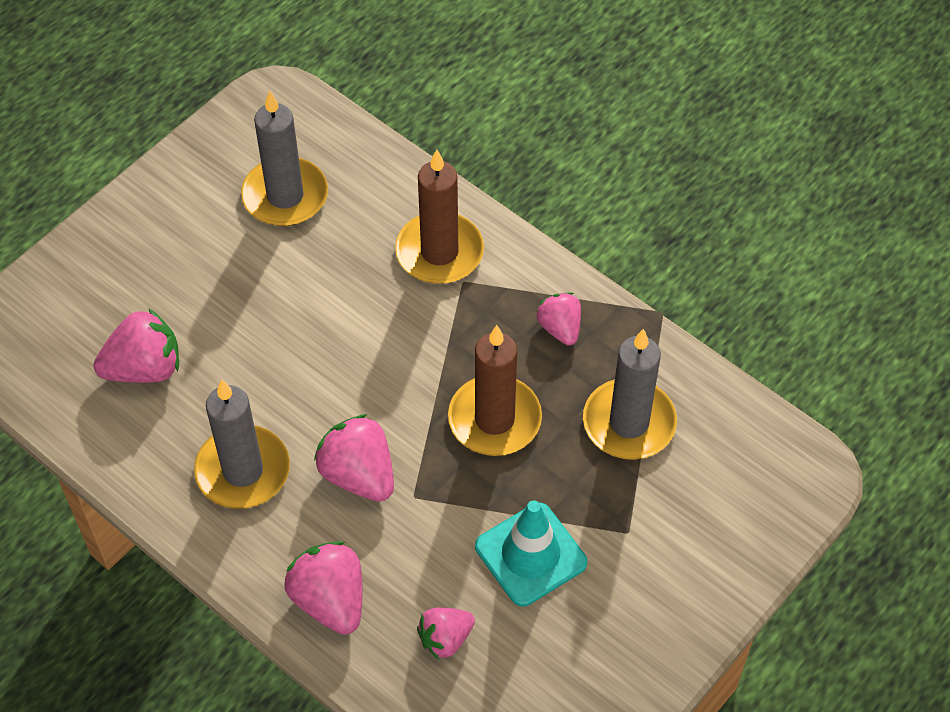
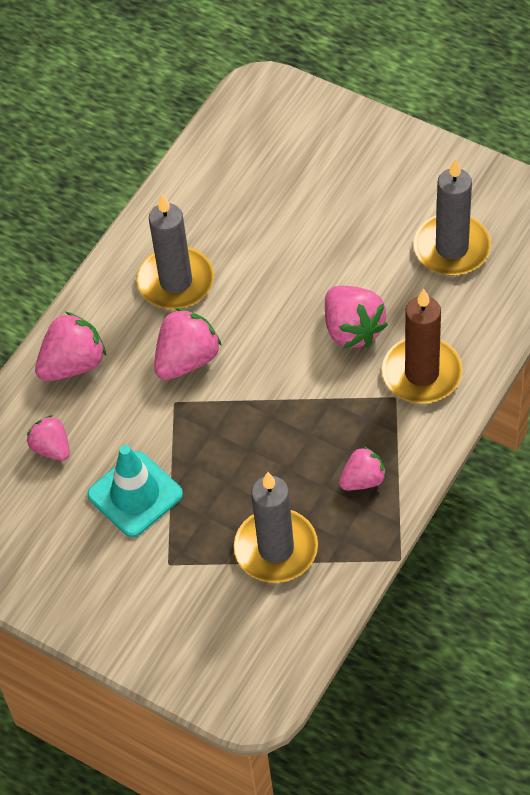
camera: 85 degrees right, 0 degrees up
pink strawberry [94,308,179,383] -> pink strawberry moved to [325,286,388,348]
brown candle [448,325,542,456] -> none

